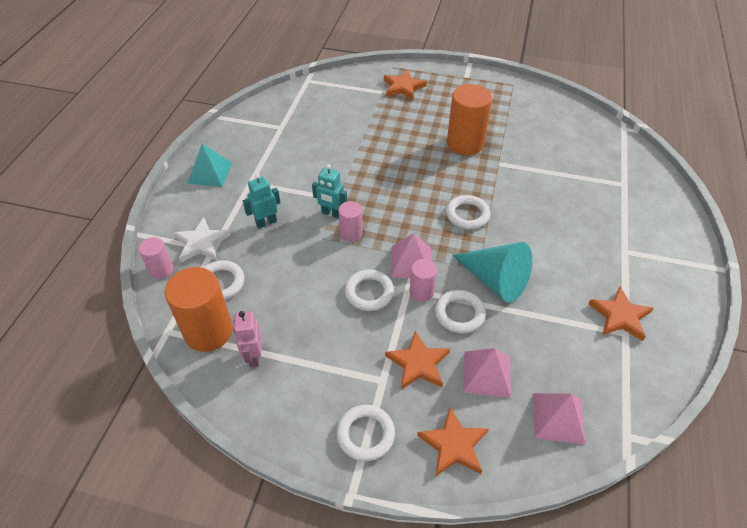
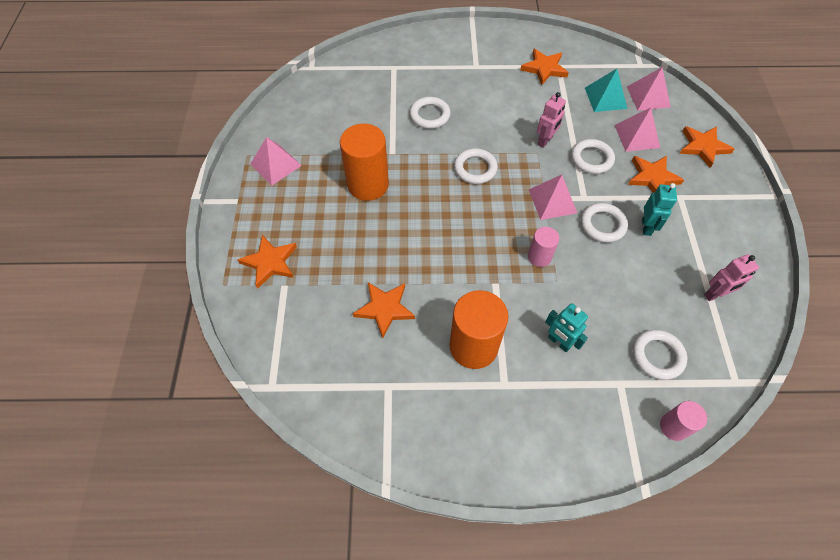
camera: 105 degrees left, 10 degrees up
orange cylinder [165,267,233,352] -> orange cylinder moved to [449,290,508,369]
white star [174,217,231,262] -> none
turquoise pyramid [188,144,232,187] -> turquoise pyramid moved to [585,69,628,112]
turquoise robot [312,164,347,218] -> turquoise robot moved to [642,183,677,236]
white ring [337,405,395,461] -> white ring moved to [410,97,451,129]
pink cylinder [410,259,437,302] -> none
turquoise cone [452,242,532,302] -> pink robot [537,92,566,148]
none -> pink pyramid [250,137,302,185]
none -> orange star [353,282,415,338]

